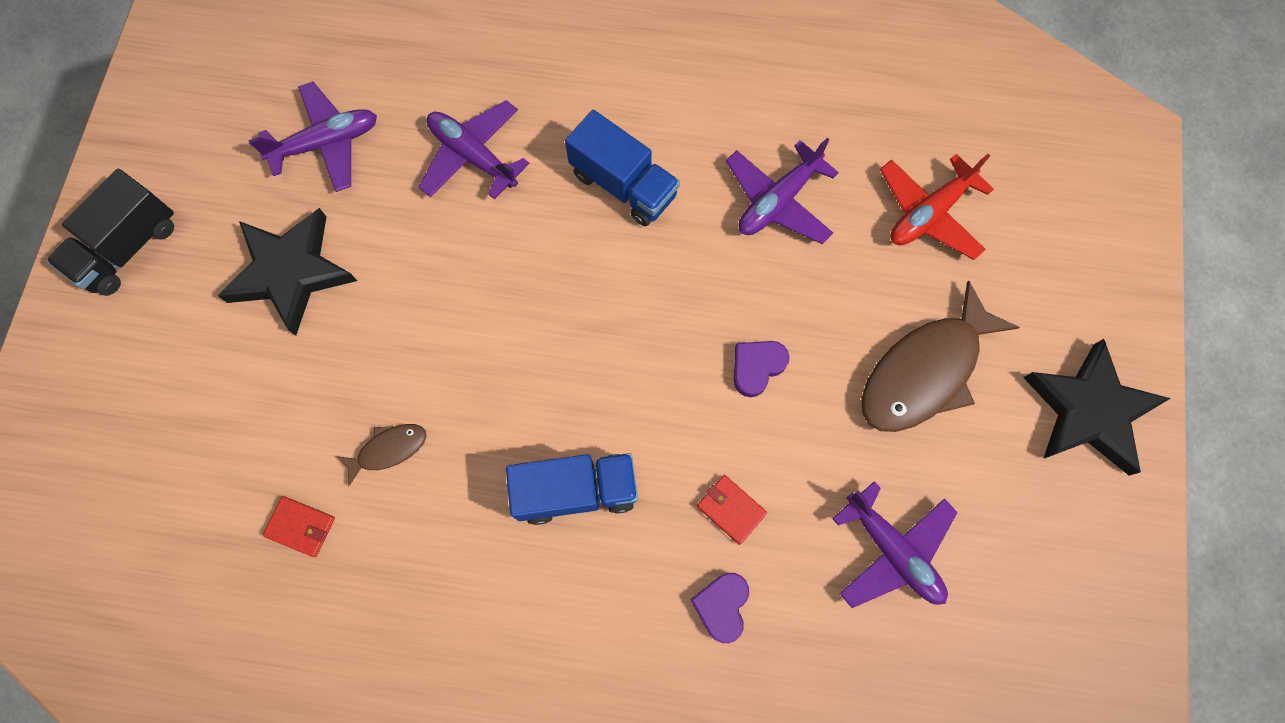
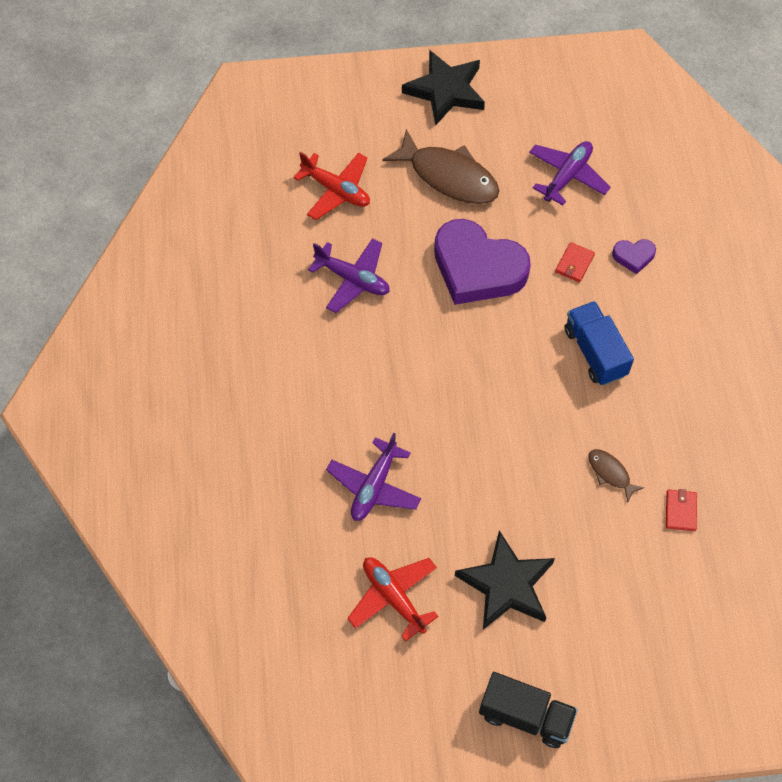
camera: 105 degrees left, 10 degrees down
purple plane [248,81,377,192] -> red plane [347,557,438,641]
blue truck [565,110,680,226] -> none
purple heart [734,341,790,397] -> purple heart [434,219,531,305], size x2.35

